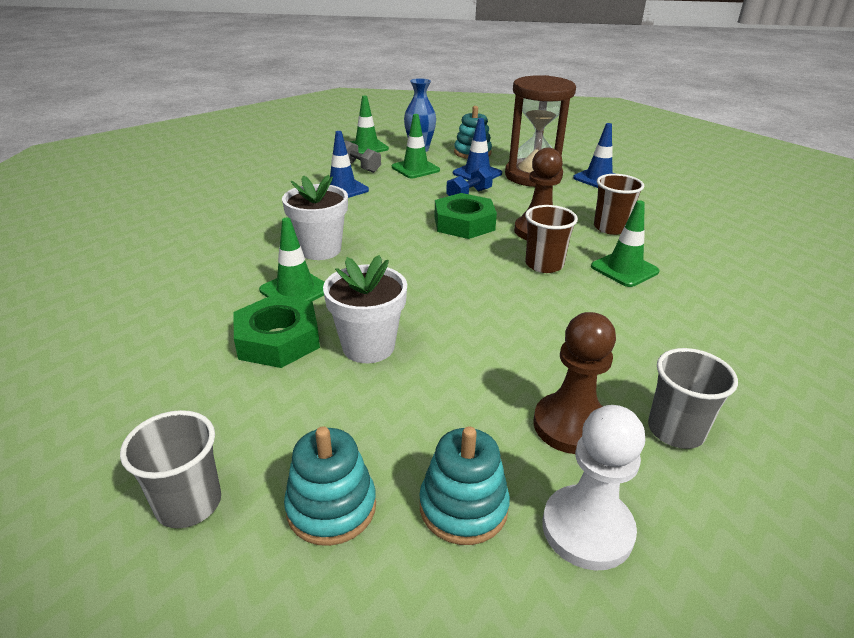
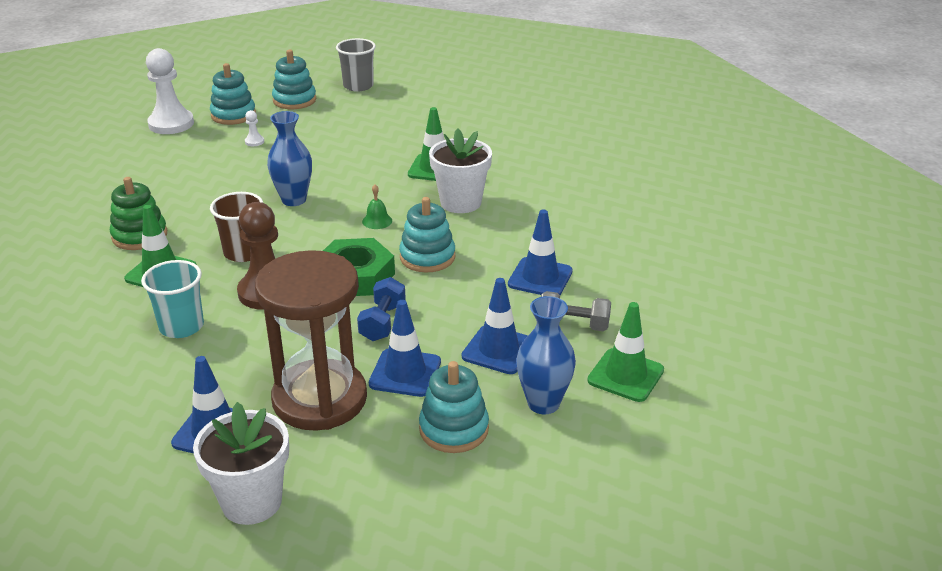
camera: 150 degrees right, 0 degrees up
green nut [234,295,320,368] -> none
white flower pot [323,255,407,363] -> white flower pot moved to [193,402,289,525]
green traffic cone [392,114,440,178] -> blue traffic cone [462,278,528,374]
brown pawn [533,312,616,454] -> none
brown cup [594,174,644,235] -> turquoise cup [141,260,204,338]
grey cup [648,348,738,449] -> none
none -> green stacking toy [110,177,167,250]
none -> white pawn [245,110,264,146]
none -> blue vase [267,111,312,206]
none -> green bell [362,184,392,229]
none -> turquoise stacking toy [399,197,456,273]

